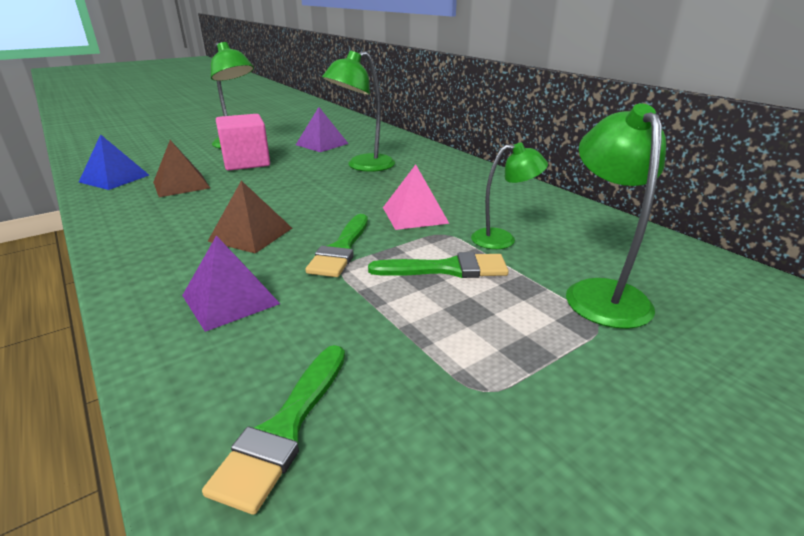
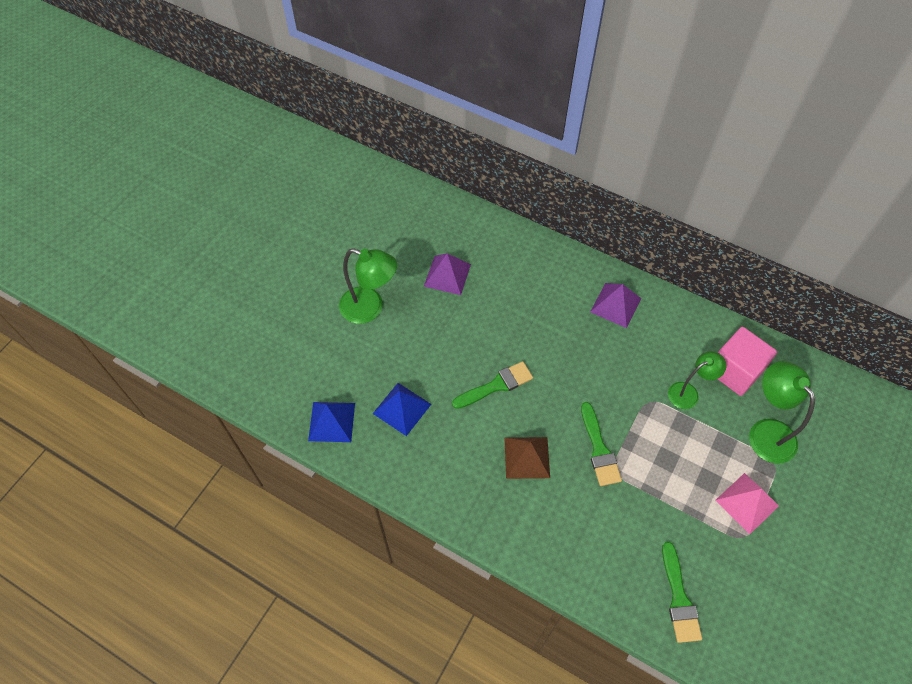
camera: 25 degrees left, 30 degrees up
brown pyramid [153,140,210,197] -> blue pyramid [373,383,431,436]
purple pyramid [182,235,280,332] -> purple pyramid moved to [590,283,642,328]
pink cube [216,114,270,171] -> pink cube moved to [718,327,777,396]
green lamp [322,51,395,172] -> none
green brush [368,252,509,278] -> green brush moved to [452,361,533,409]
pink pyramid [383,164,449,230] -> pink pyramid moved to [715,473,779,534]

